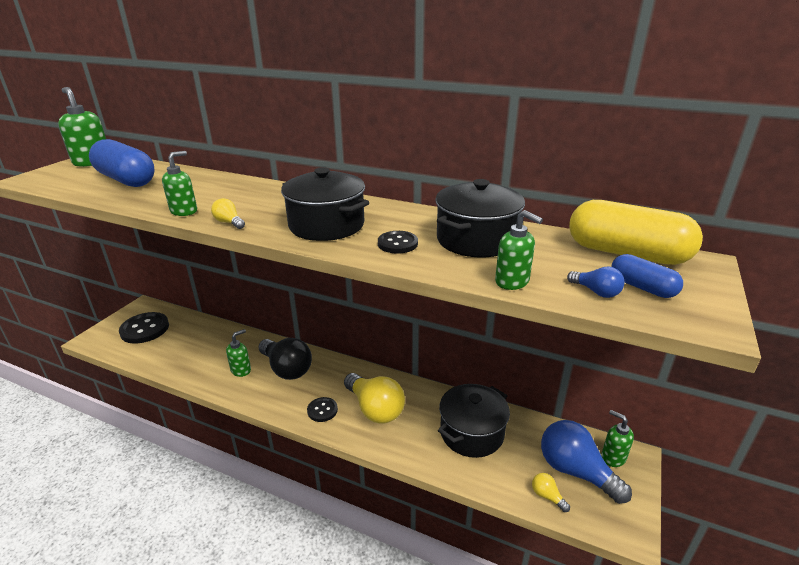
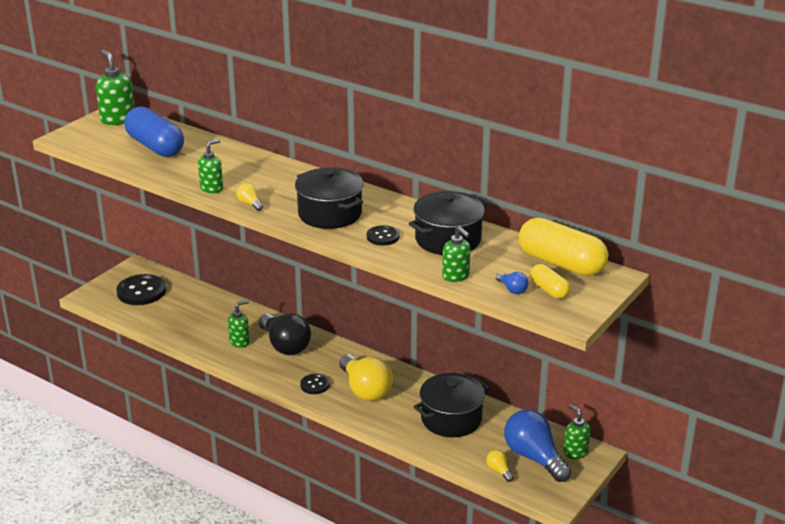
camera: 10 degrees right, 0 degrees up
blue capsule [611,254,683,298] -> yellow capsule [530,264,570,299]

